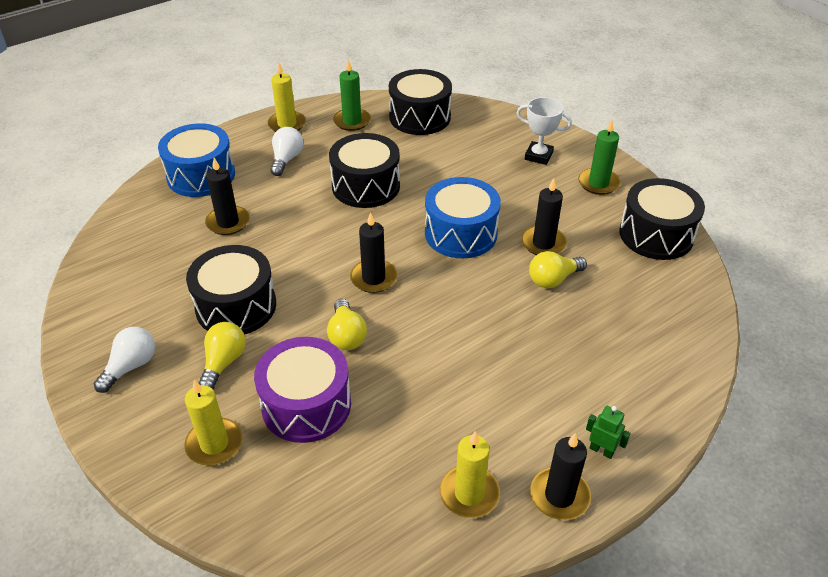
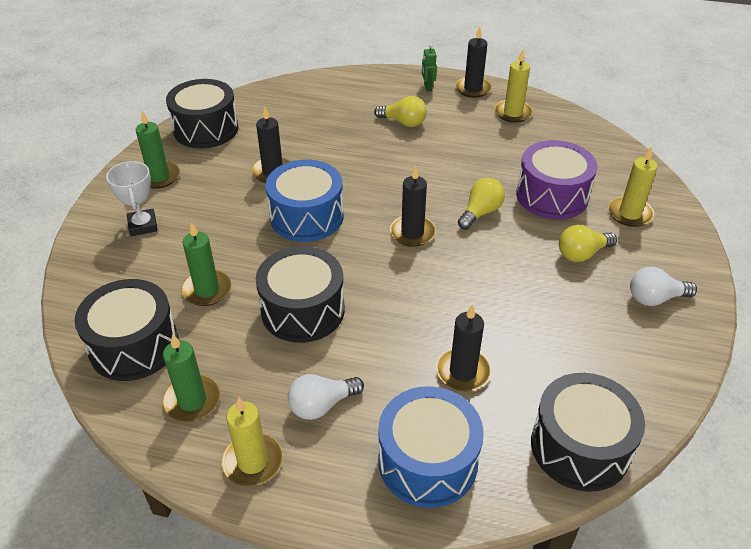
camera: 130 degrees left, 0 degrees up
black drum [186,245,276,335] -> black drum moved to [531,373,645,492]
yellow light bulb [529,251,587,288] -> yellow light bulb moved to [374,96,427,127]
none -> green candle [181,222,231,306]

